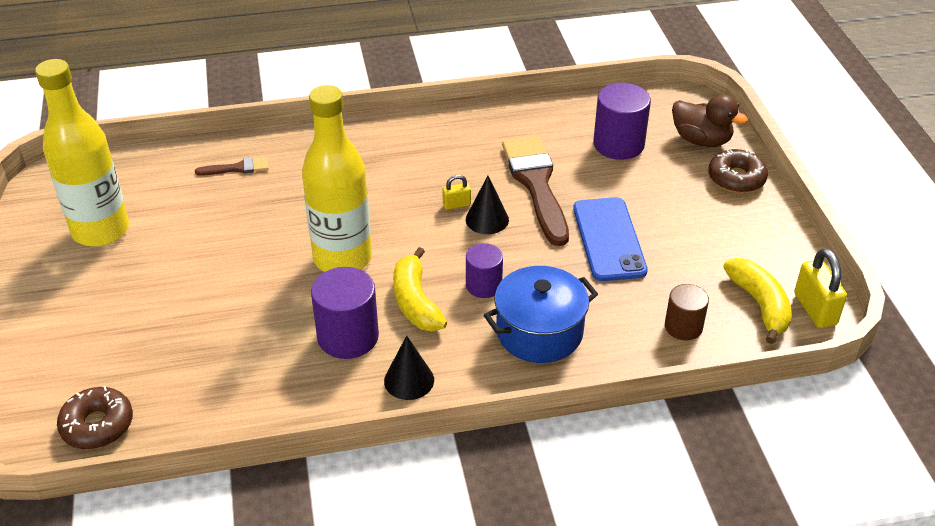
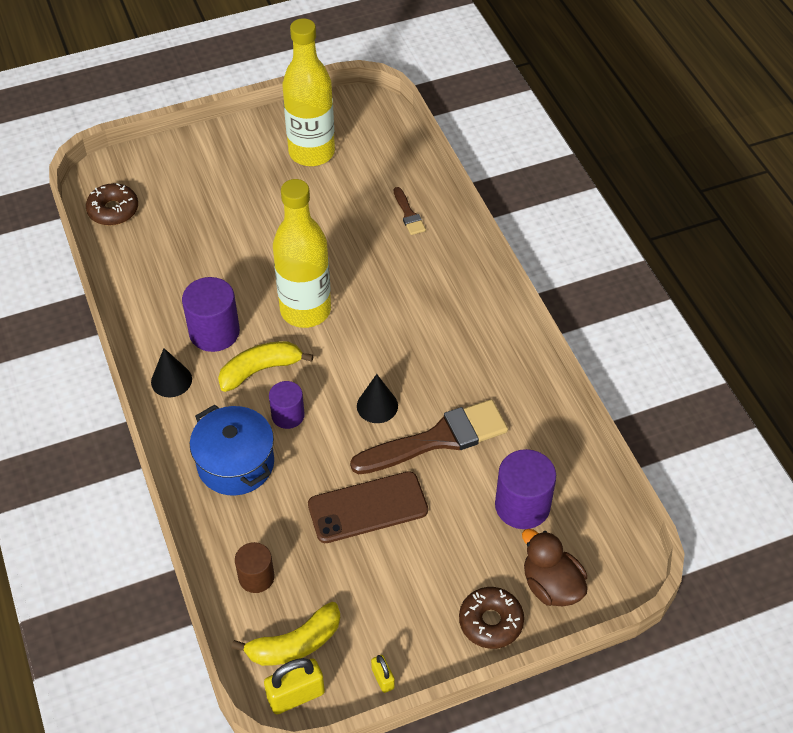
camera: 80 degrees right, 10 degrees up
yellow padlock [442,175,471,209] -> yellow padlock moved to [371,655,395,693]
blue phone [573,197,648,281] -> brown phone [308,471,428,543]
brown duck [672,94,748,147] -> brown duck turned 120 degrees clockwise [522,529,588,607]

